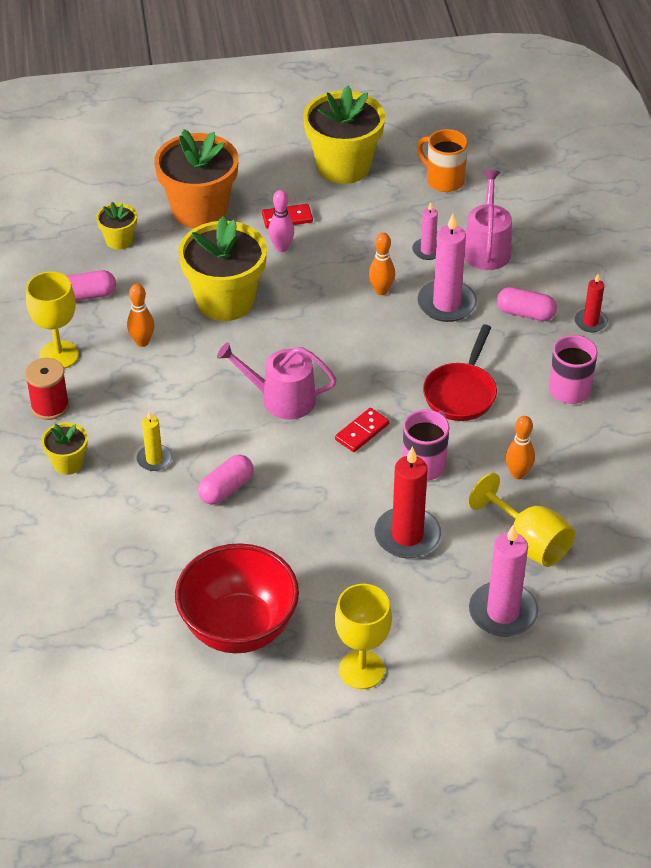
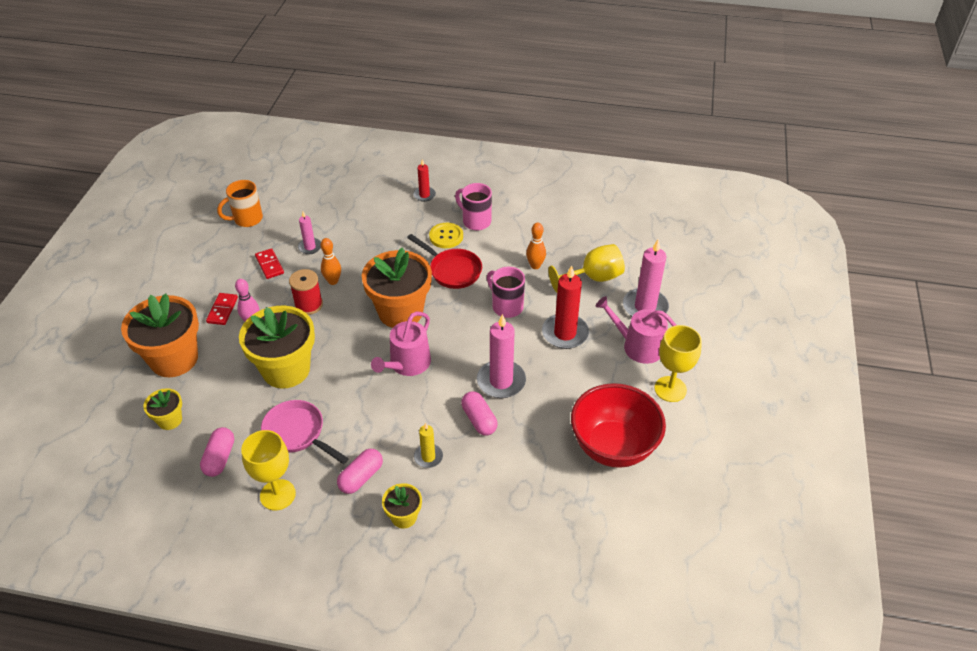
camera: 70 degrees left, 0 degrees up
red spool [25,358,69,420] -> red spool moved to [289,269,323,315]
orange bowling pin [127,284,154,347] -> pink pan [261,400,349,464]
yellow flower pot [303,86,385,184] -> none
red domino [335,408,389,452] -> red domino moved to [255,248,284,279]
pink candle [417,214,477,322] -> pink candle moved to [477,314,526,398]
pink watering can [464,170,512,270] -> pink watering can moved to [596,296,676,364]
pink capsule [497,287,557,321] -> pink capsule moved to [337,449,383,494]
none -> orange flower pot [362,248,432,328]
none -> yellow button [429,223,463,248]

